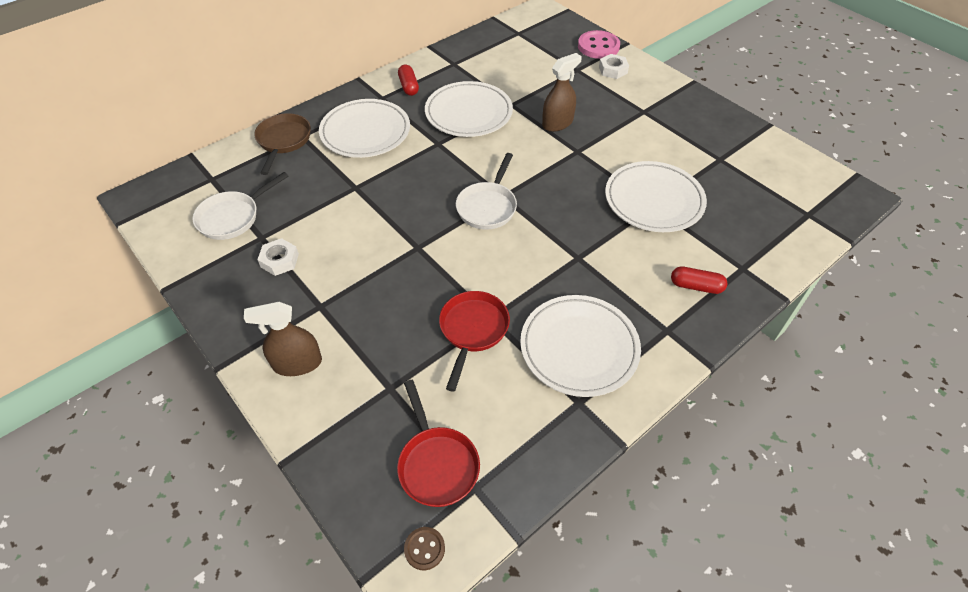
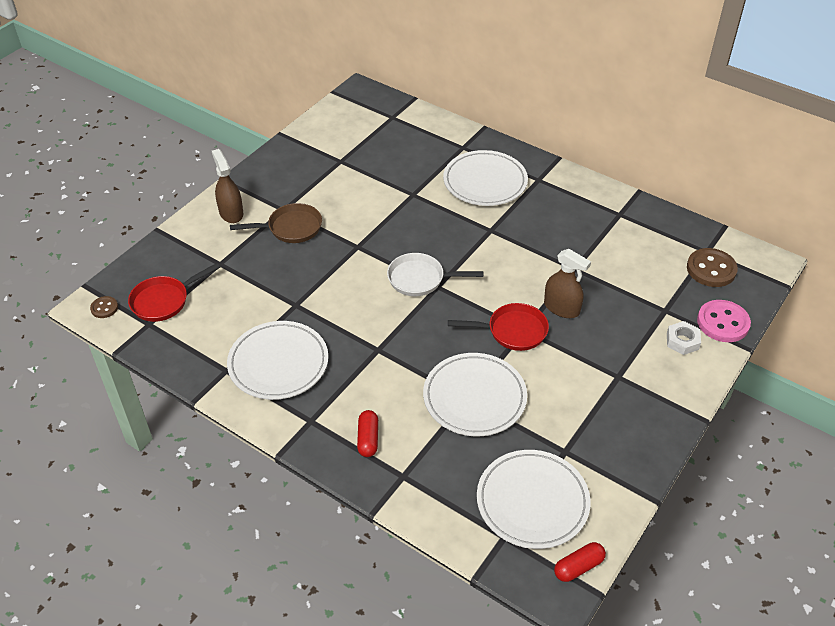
camera: 75 degrees right, 5 degrees down
white pan [192,172,289,240] -> none
brown pan [254,113,311,175] -> brown pan moved to [230,203,322,243]
white nut [257,238,299,276] -> none
red capsule [398,64,419,96] -> red capsule moved to [554,542,606,582]
white plate [425,81,513,137] -> white plate moved to [477,450,591,549]
red pan [439,291,510,392] -> red pan moved to [448,303,549,351]
none -> brown button [687,248,738,287]

